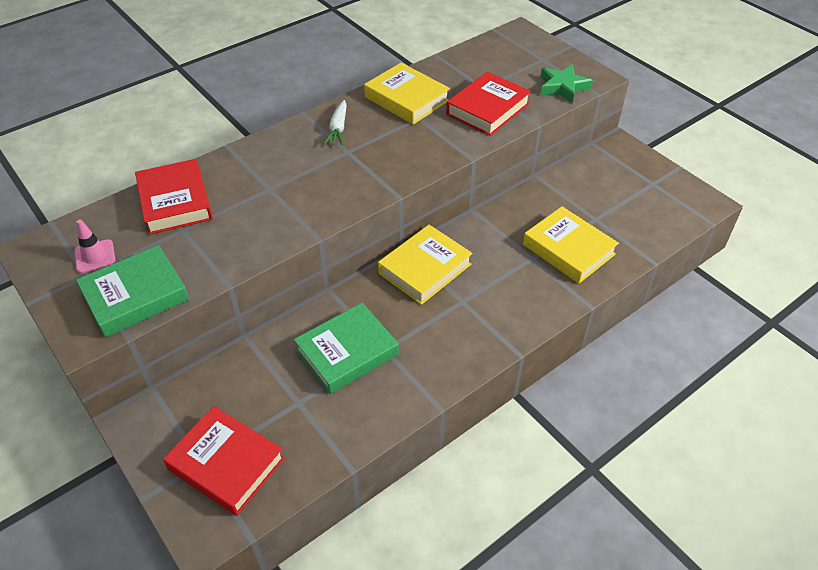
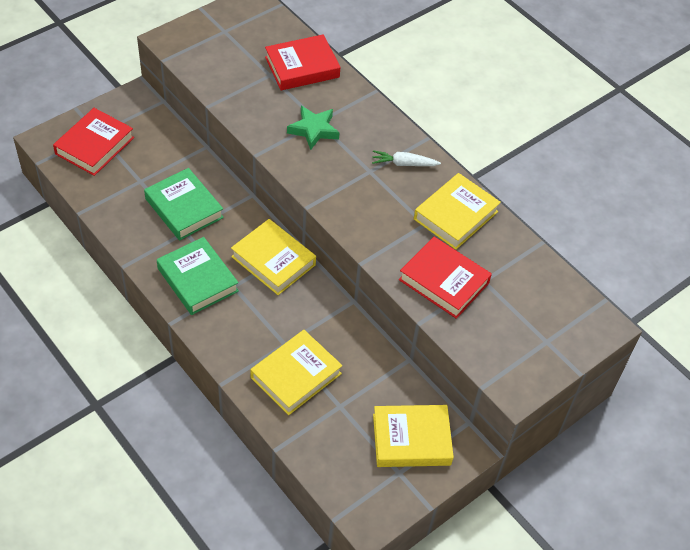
camera: 85 degrees right, 5 degrees up
pink traffic cone [74,220,116,273] -> none
green book [76,245,189,337] -> green book moved to [157,237,239,315]
green star [541,64,593,103] -> green star moved to [287,106,340,150]
none -> yellow book [373,405,454,467]

